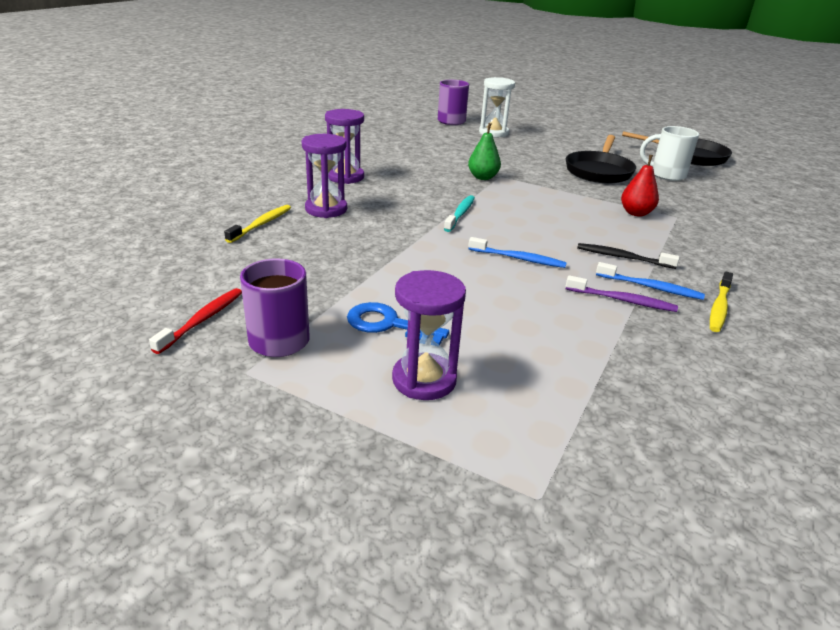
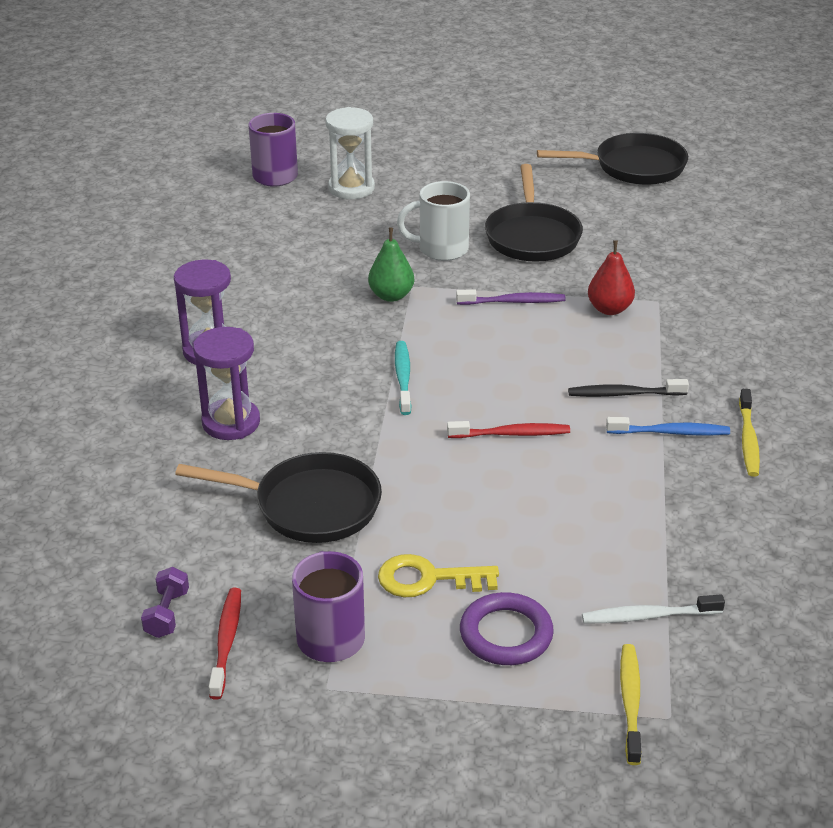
camera: 20 degrees left, 5 degrees up
yellow toothbrush [224,205,291,243] -> yellow toothbrush moved to [620,644,641,765]
blue key [347,302,449,345] -> yellow key [378,554,499,597]
purple hourglass [392,270,466,400] -> purple ring [460,592,554,665]
blue toothbrush [468,237,567,268] -> red toothbrush [447,421,570,438]
purple toothbrush [566,275,678,312] -> purple toothbrush moved to [456,289,566,305]
white mug [640,126,699,181] -> white mug moved to [397,181,470,261]
none -> purple dumbbell [141,567,189,638]
none -> black pan [175,452,382,543]
none -> white toothbrush [582,594,725,623]

